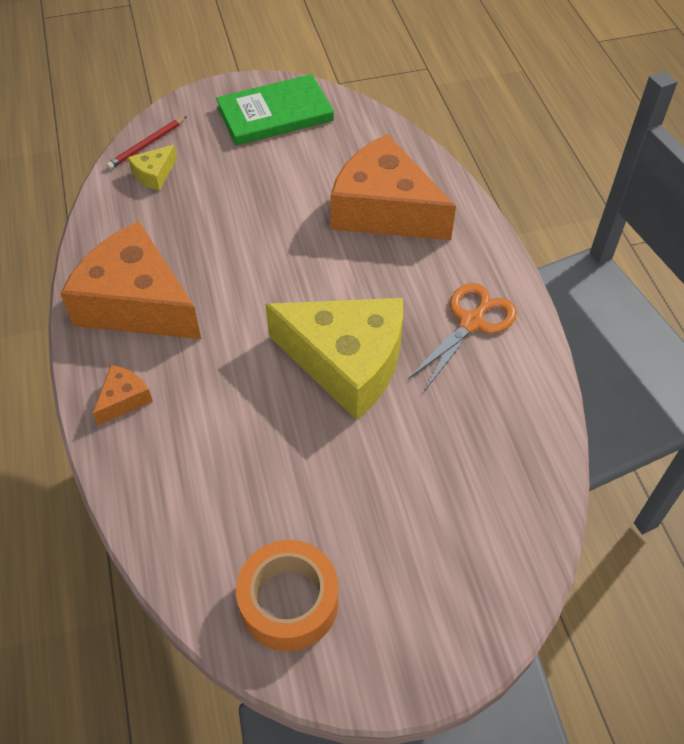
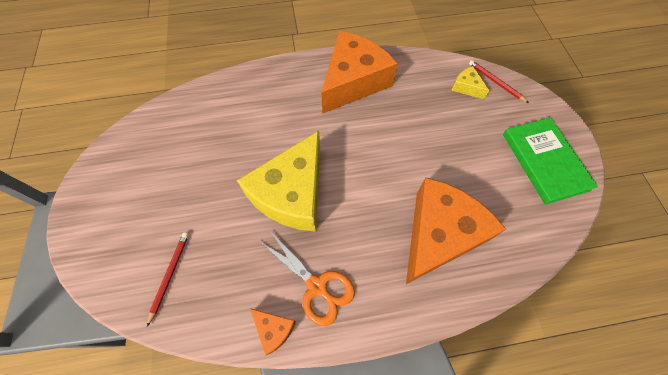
camera: 95 degrees right, 10 degrees up
orange cheese [93,365,153,425] -> orange cheese moved to [250,308,296,355]
orange tape [236,540,338,651] -> none
none -> red pencil [147,232,189,327]

